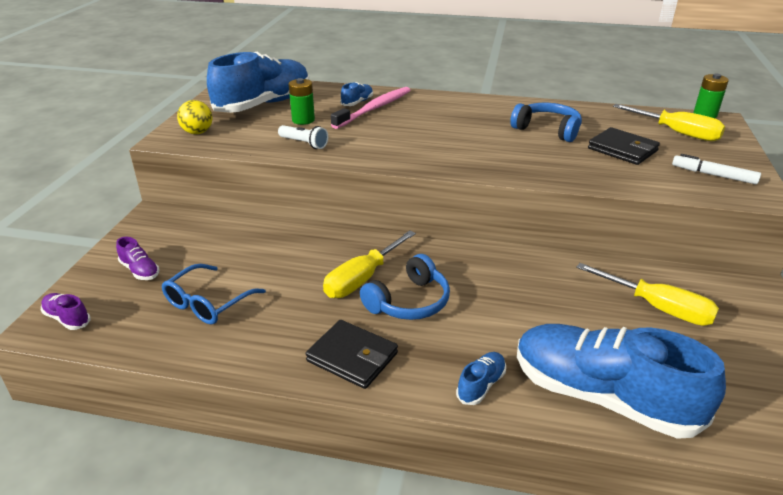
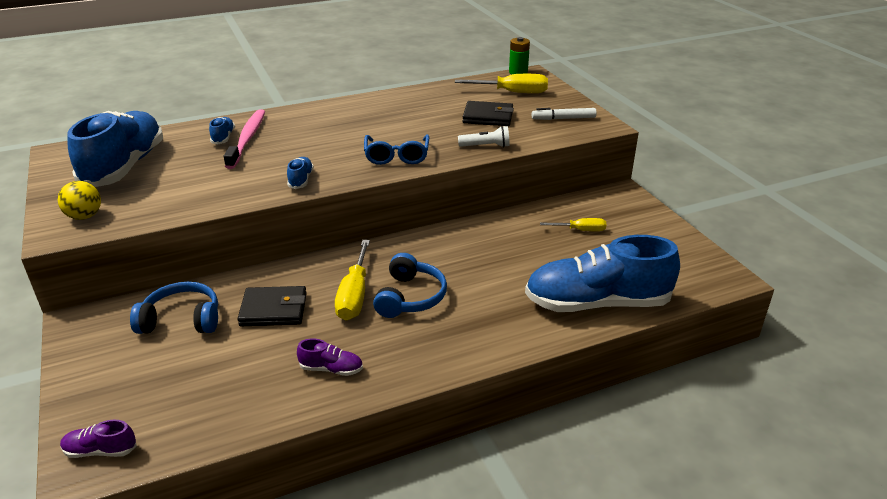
camera: 35 degrees left, 0 degrees up
purple shoe [116,237,159,280] -> purple shoe moved to [297,338,363,376]
blue glasses [162,264,266,324] -> blue glasses moved to [364,134,429,165]
white flashlight [278,125,328,149] -> white flashlight moved to [458,126,509,147]
green battery [289,78,315,125] -> none
black wallet [306,320,398,389] -> black wallet moved to [238,286,307,326]
blue shoe [456,352,506,405] -> blue shoe moved to [287,157,314,189]
blue headphones [510,103,582,142] -> blue headphones moved to [130,282,218,334]
yellow screwdriver [576,263,719,326] -> yellow screwdriver [540,218,606,231], size x0.59

